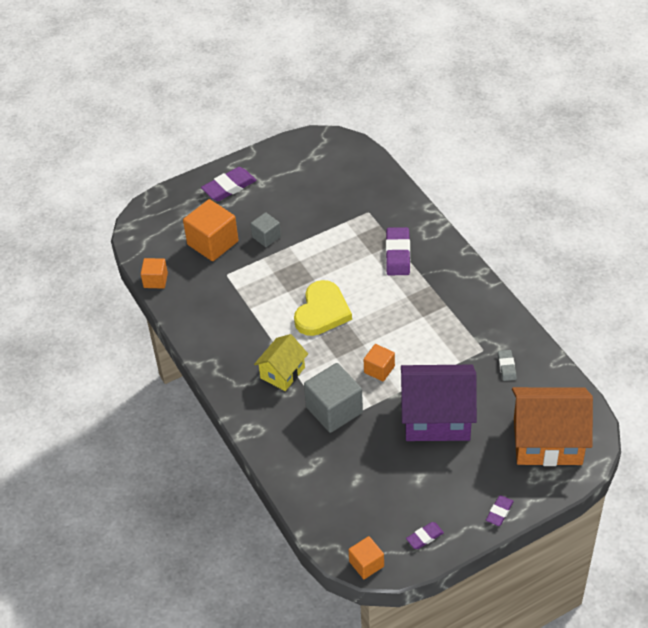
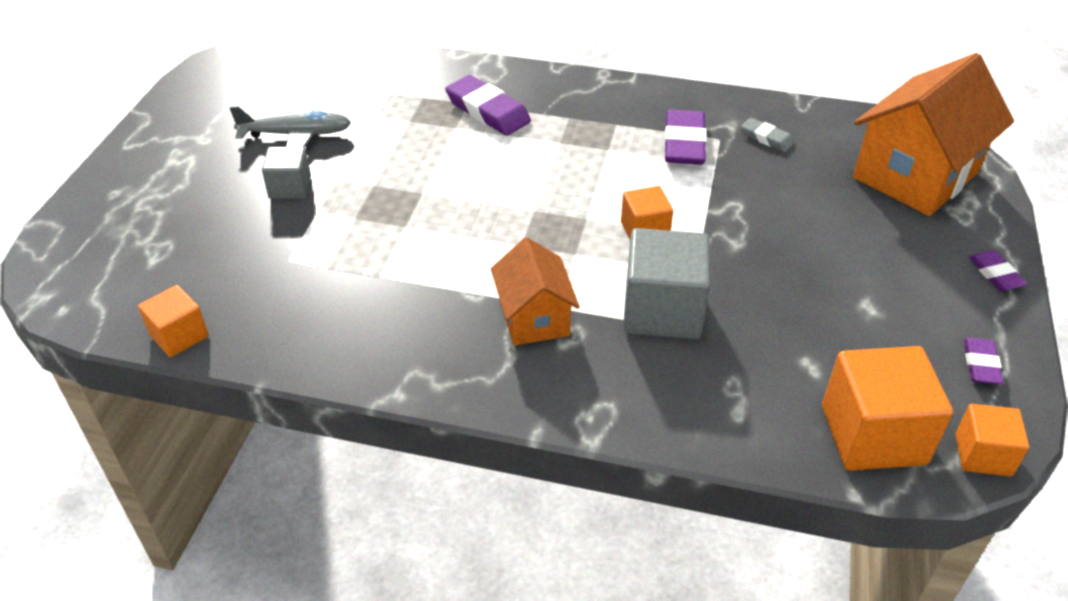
camera: 50 degrees left, 5 degrees down
orange cube [183,199,238,261] -> orange cube moved to [822,346,953,471]
purple eraser [201,167,257,201] -> purple eraser moved to [664,110,707,165]
yellow house [254,334,308,391] -> orange house [491,237,580,346]
yellow heart [294,280,352,336] -> none
purple house [401,365,477,441] -> none
none -> grey plane [229,96,351,147]

